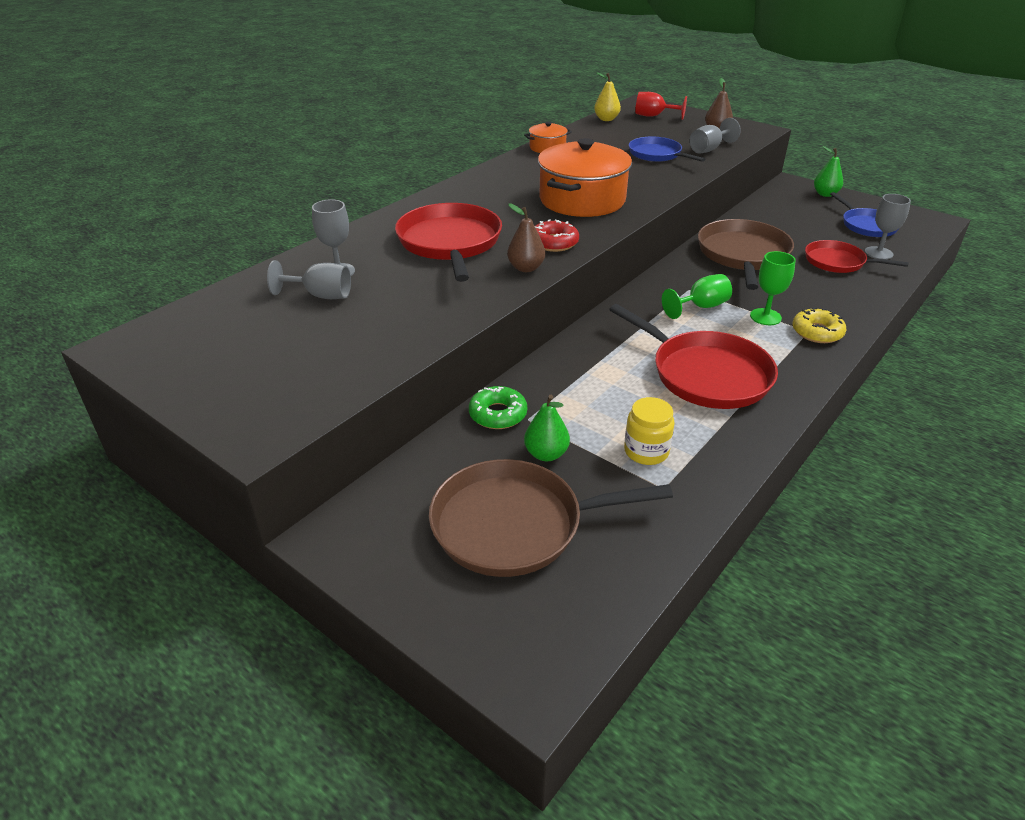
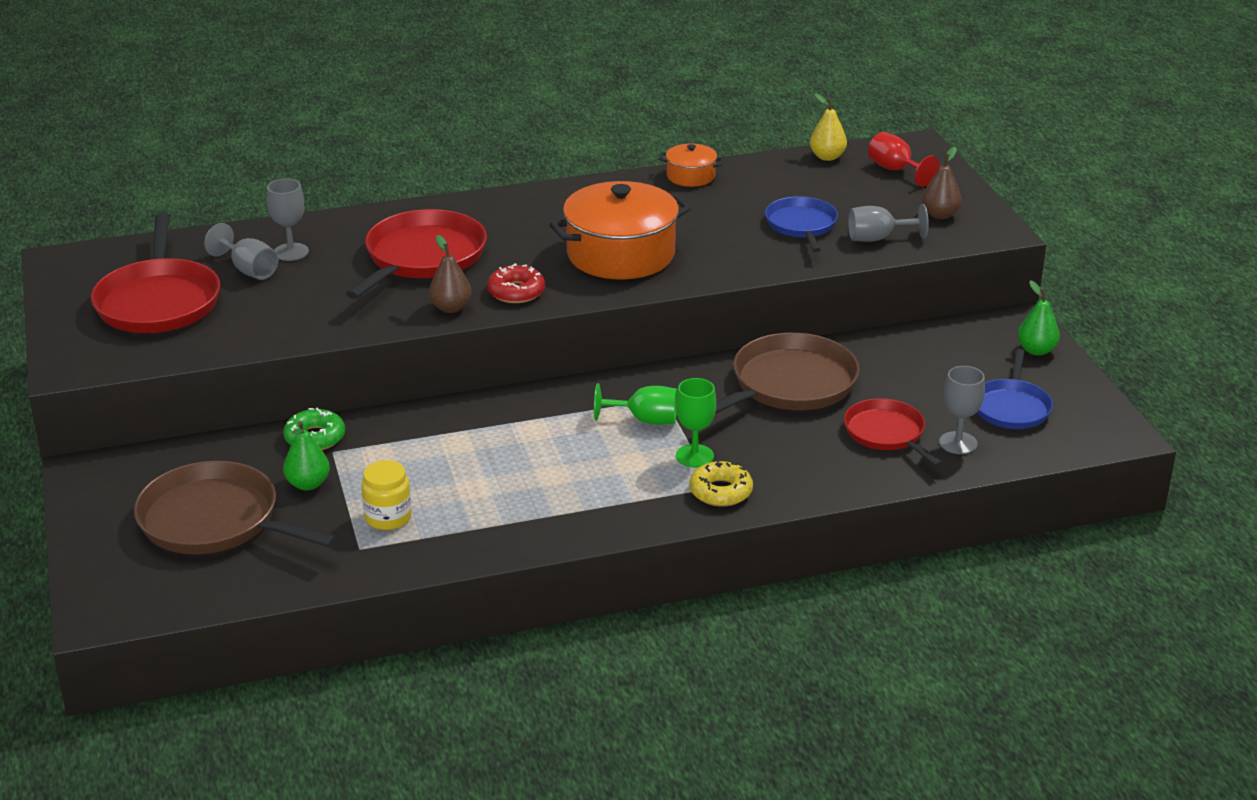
camera: 35 degrees right, 5 degrees down
red pan [609,304,778,409] -> red pan moved to [91,214,220,333]

